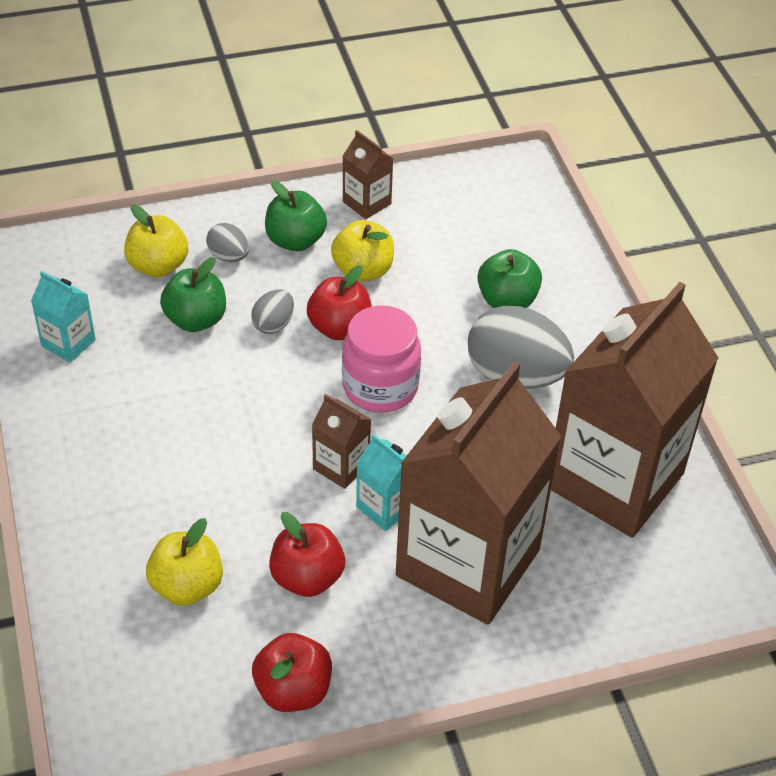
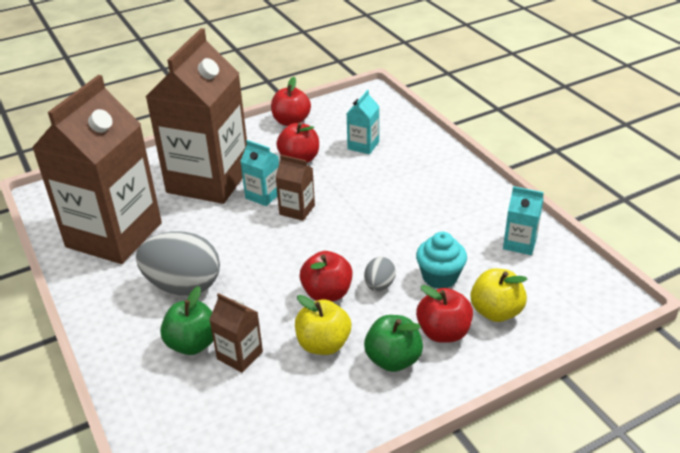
camera: 170 degrees right, 10 degrees down
yellow apple [146,518,223,606] -> turquoise carton [346,90,380,154]
green apple [160,257,226,332] -> turquoise cupcake [416,232,467,289]
grey egg [206,223,249,262] -> red apple [416,285,473,343]
pink jar [342,305,421,413] -> none
brown carton [343,130,394,219] -> brown carton moved to [209,293,263,373]

